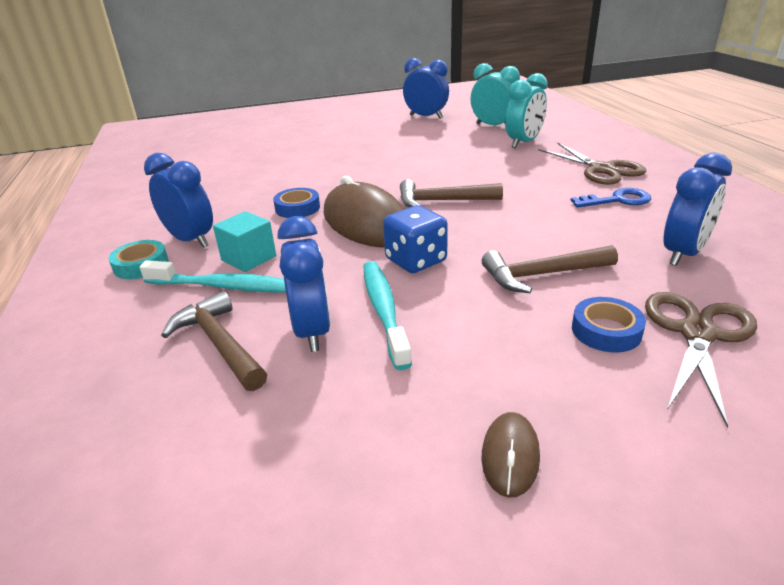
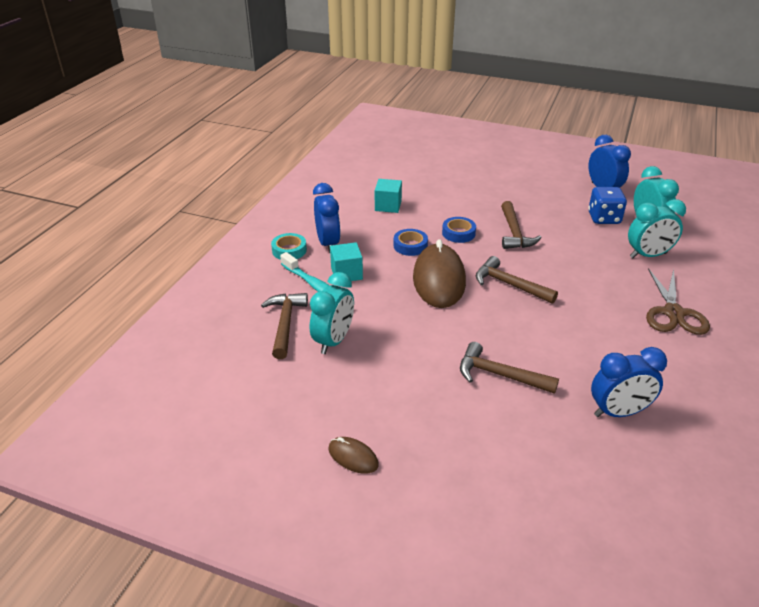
camera: 35 degrees right, 5 degrees up
blue clock [277,216,331,352] -> turquoise clock [310,272,354,354]
turquoise toothbrush [363,261,412,370] -> none
blue dice [383,205,448,273] -> blue dice moved to [588,187,627,224]
brown mouse [482,412,540,497] -> brown mouse turned 75 degrees clockwise [329,437,379,474]
blue key [570,188,651,208] -> none
blue tape [572,297,646,353] -> blue tape moved to [442,217,476,243]
brown scissors [645,292,757,428] -> none
none -> turquoise cube [375,179,402,213]
none -> brown hammer [501,201,542,249]

